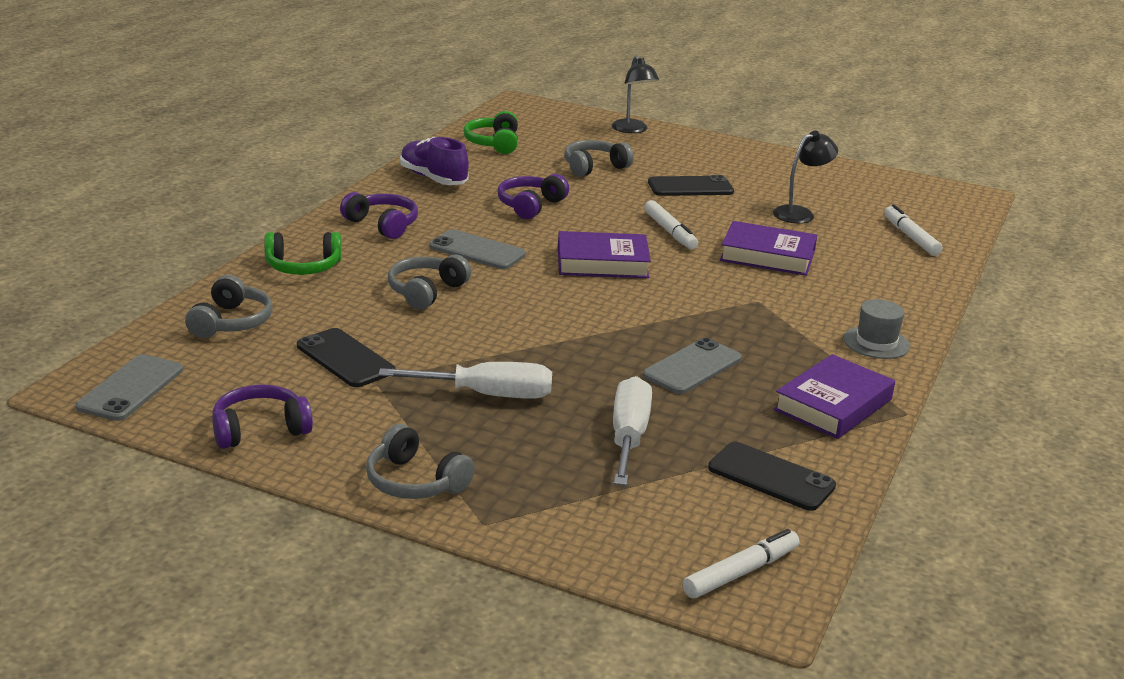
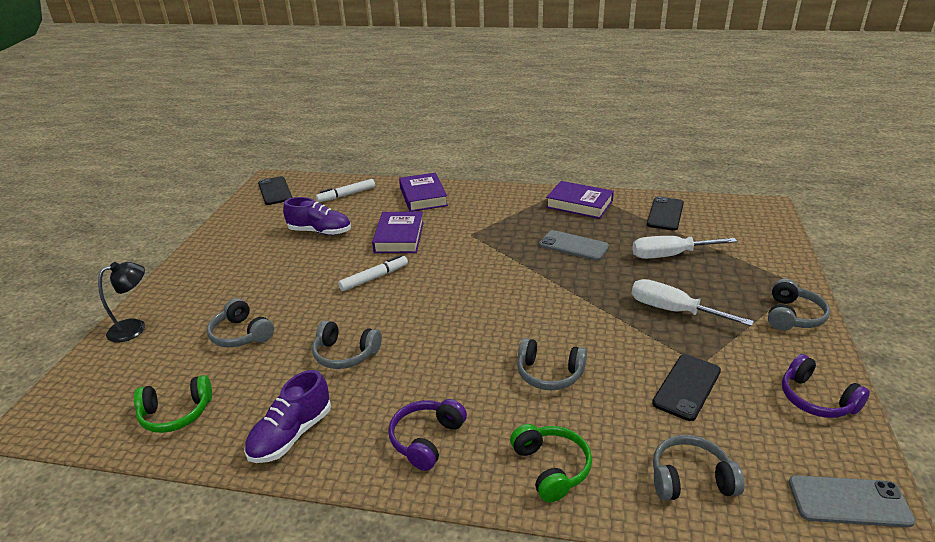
camera: 100 degrees left, 5 degrees up
white screwdriver [378,362,552,399] -> white screwdriver turned 45 degrees counterclockwise [632,279,754,326]
grey phone [429,229,526,269] -> none
purple headphones [497,174,569,219] -> grey headphones [312,320,382,369]
purple book [558,231,651,278] -> purple book moved to [399,173,448,212]
black phone [648,175,734,196] -> black phone moved to [258,176,292,205]
white marker [683,529,800,598] -> none
black lamp [773,131,838,223] -> purple shoe [283,197,351,235]
grey hat [843,299,910,359] -> none

